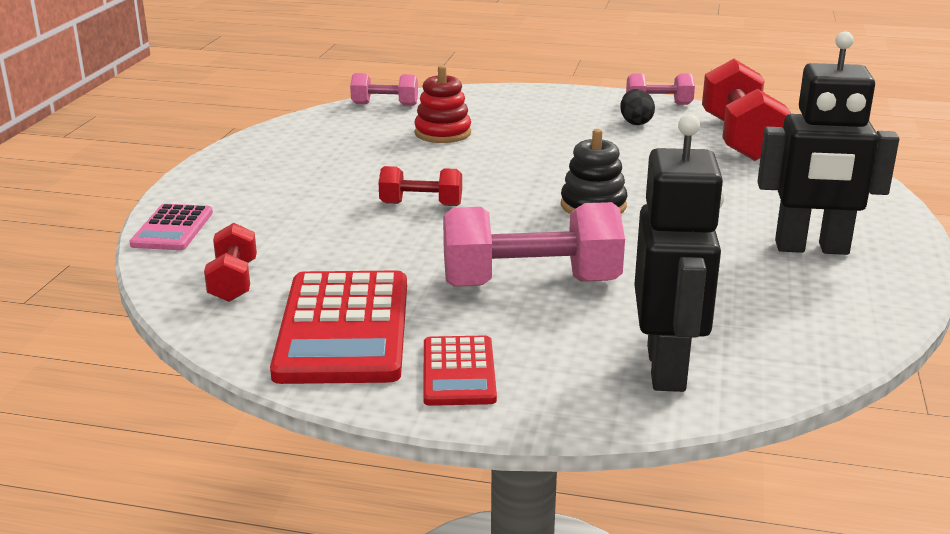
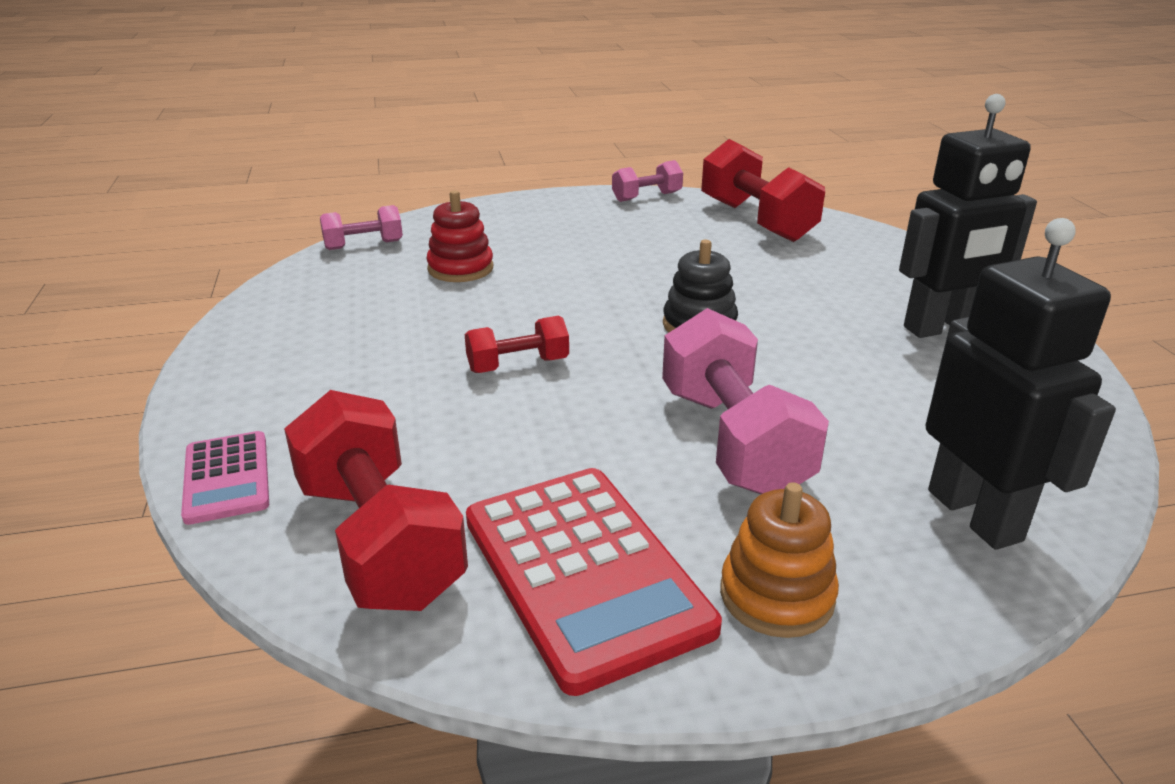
camera: 25 degrees left, 5 degrees up
red dumbbell [204,223,257,302] -> red dumbbell [284,390,468,611], size x1.86
red calculator [423,335,497,406] -> orange stacking toy [720,482,839,638]
pink dumbbell [443,202,625,287] -> pink dumbbell turned 75 degrees counterclockwise [662,308,829,494]
black egg [620,89,655,125] -> none

